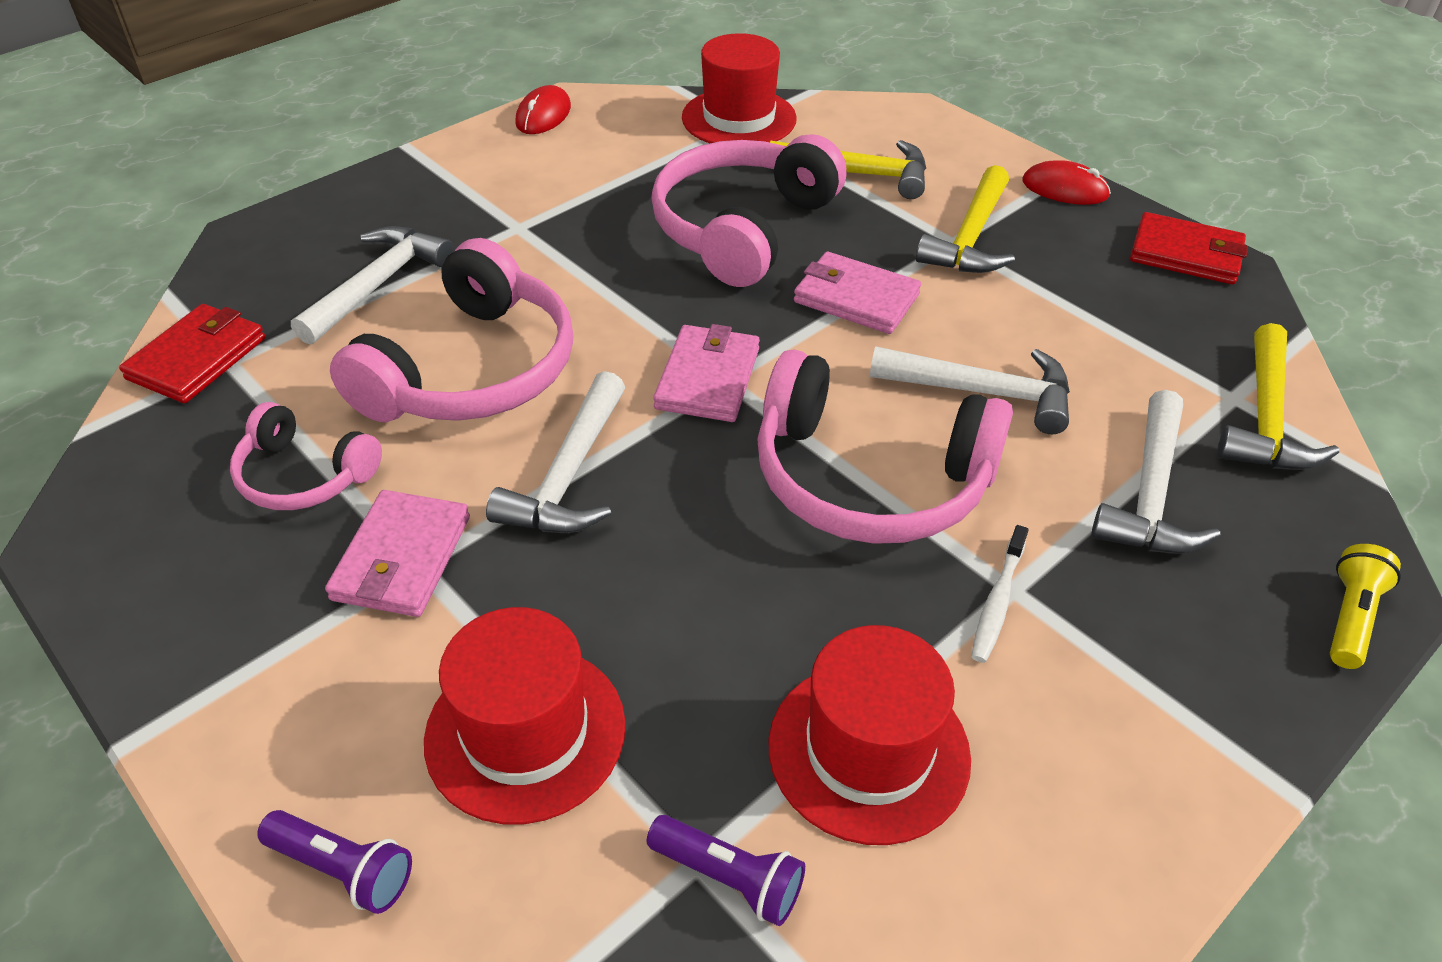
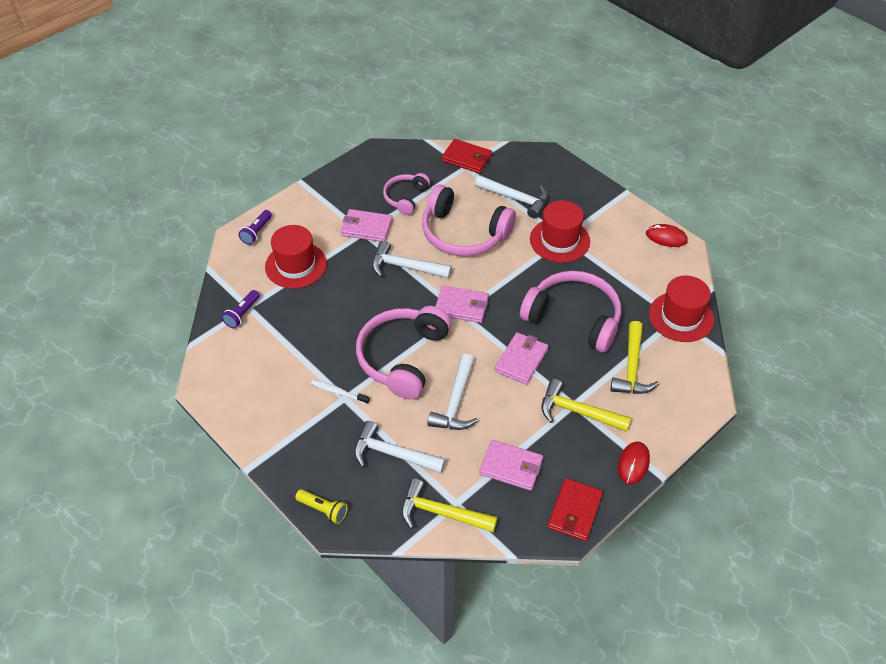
camera: 90 degrees right, 5 degrees up
red hat [769,625,971,845] -> red hat moved to [530,200,590,263]
none -> pink wallet [479,440,543,491]

